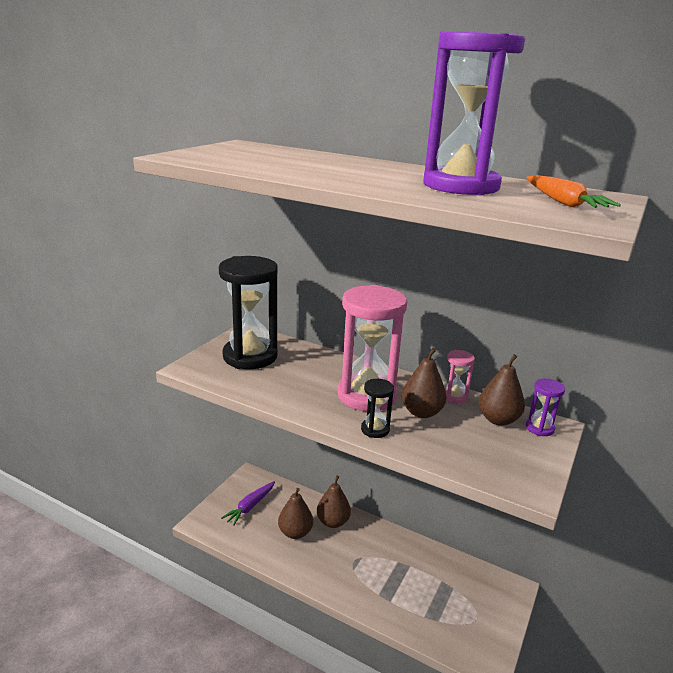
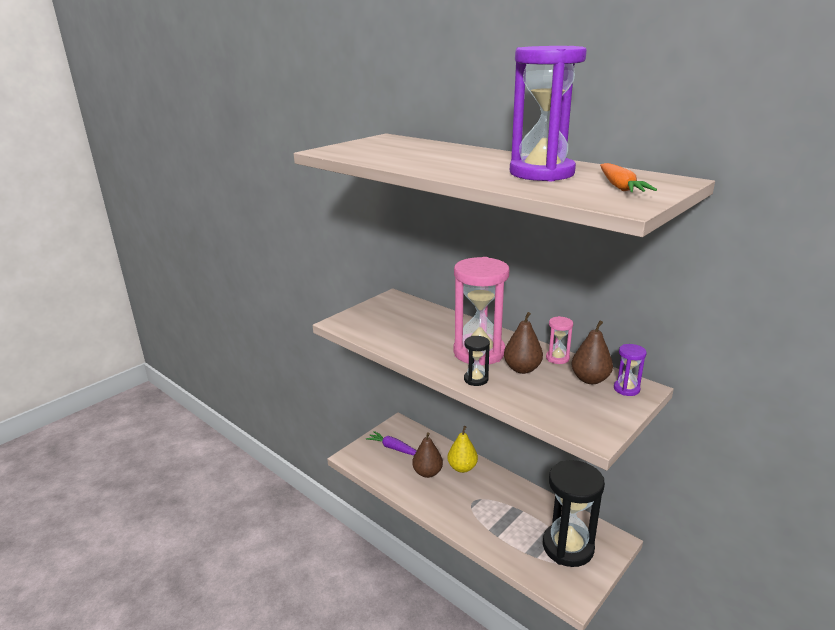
camera: 15 degrees right, 0 degrees up
black hourglass [219,256,278,369] -> black hourglass moved to [543,460,605,567]
purple carrot [221,481,275,526] -> purple carrot turned 75 degrees clockwise [366,431,417,455]
brown pear [317,476,351,528] -> yellow pear [447,426,478,473]

